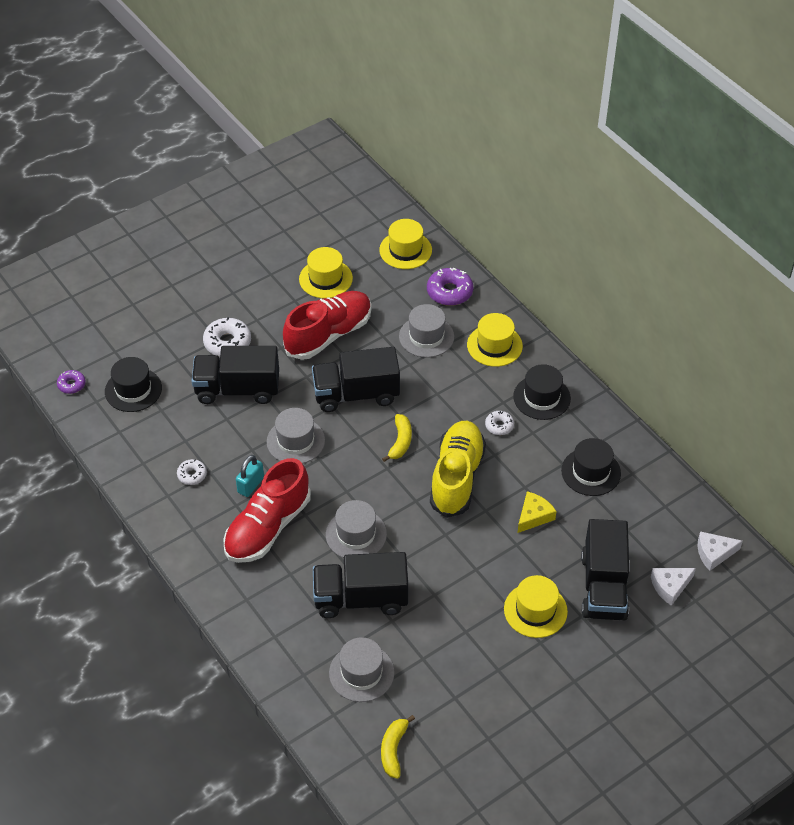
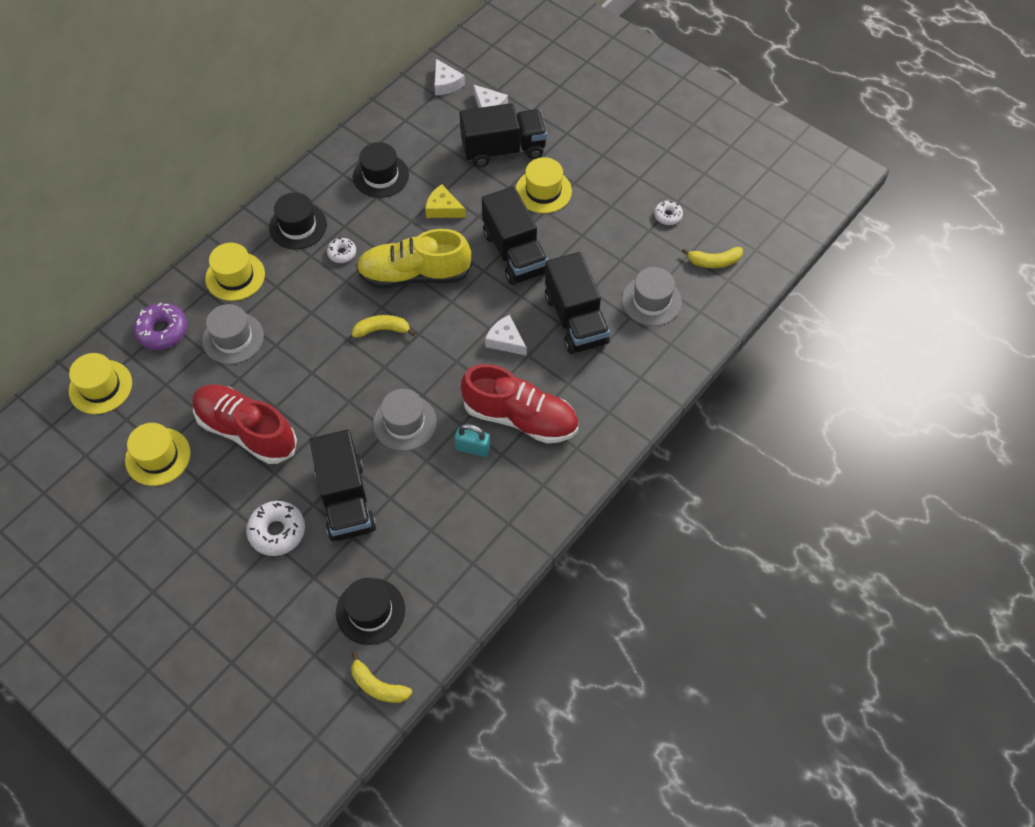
camera: 105 degrees left, 10 degrees up
purple donut [57,370,86,394] -> yellow banana [351,652,412,703]
white donut [177,459,207,485] -> white donut moved to [654,201,683,225]
black truck [312,347,400,412] -> black truck moved to [482,186,548,285]
grey hat [326,500,387,558] -> white cheese [485,315,527,356]

